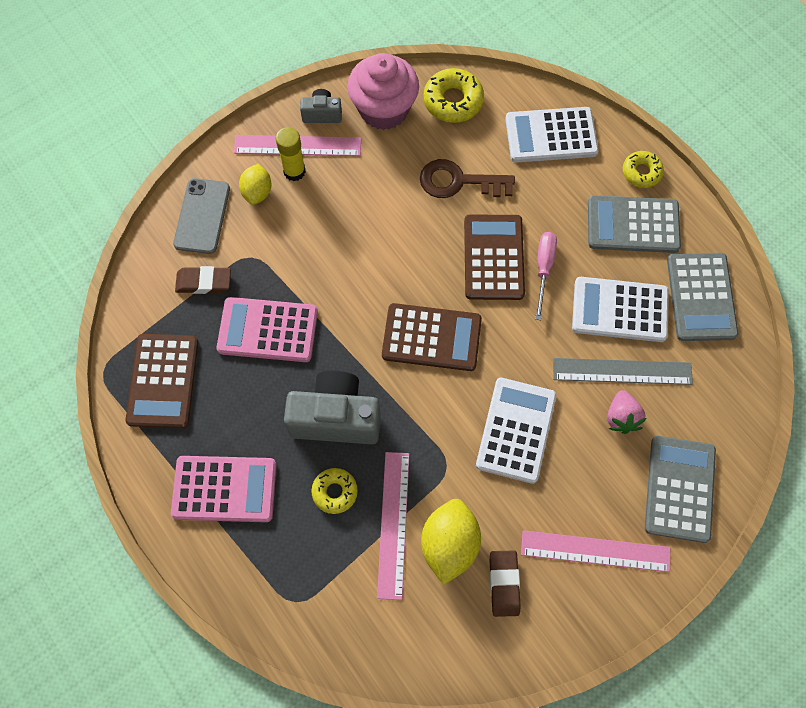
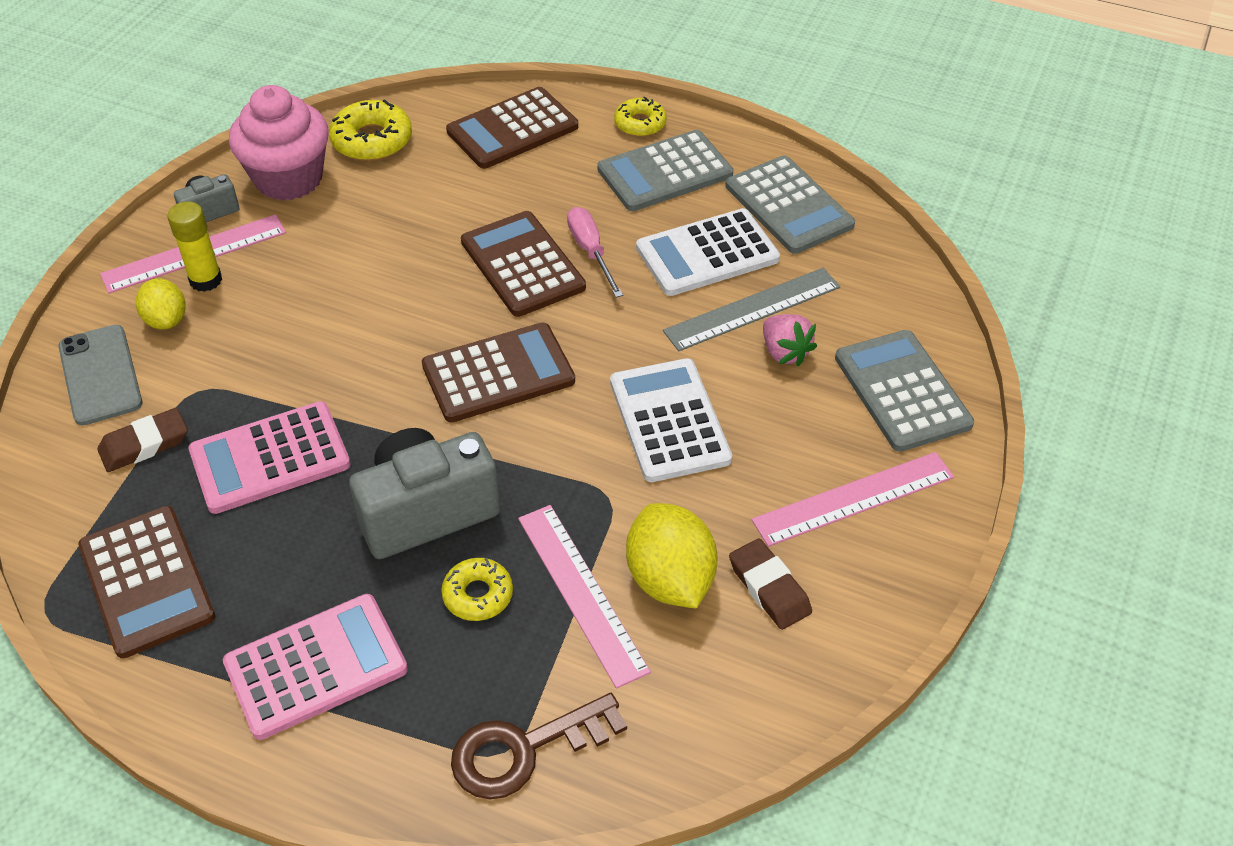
camera: 30 degrees left, 20 degrees down
brown key [420,159,515,198] -> brown key moved to [451,693,627,800]
white calculator [505,107,599,163] -> brown calculator [446,87,578,169]

